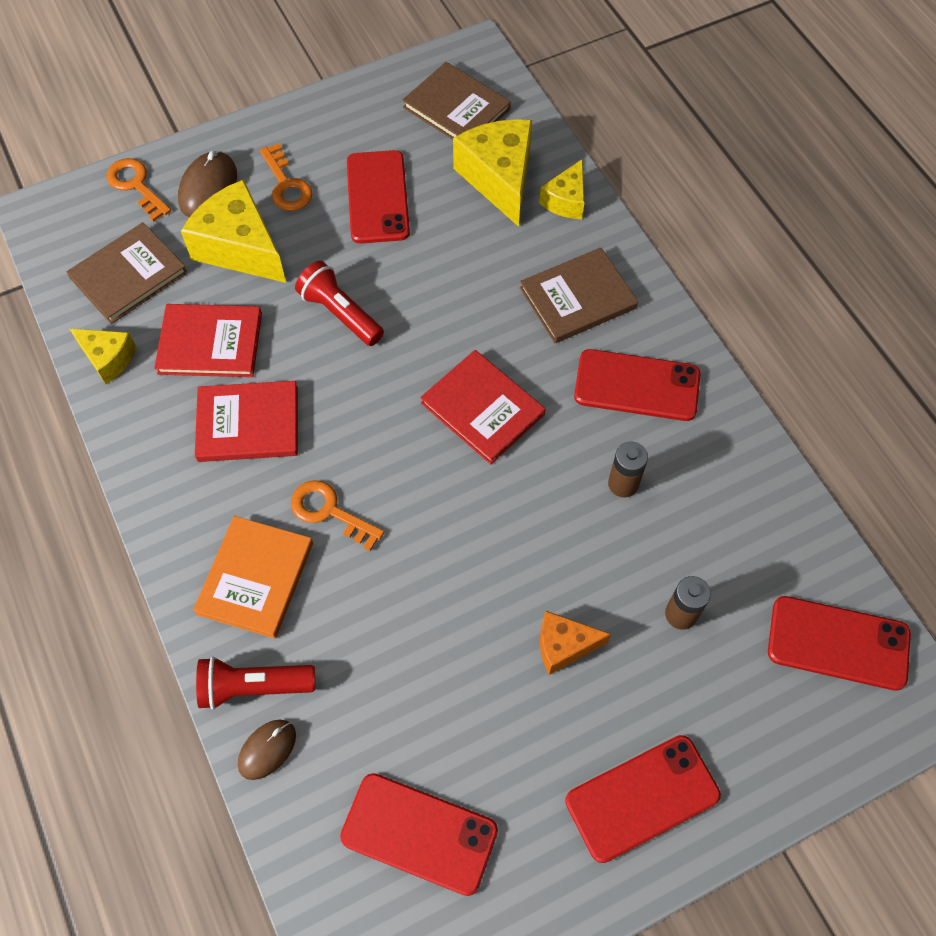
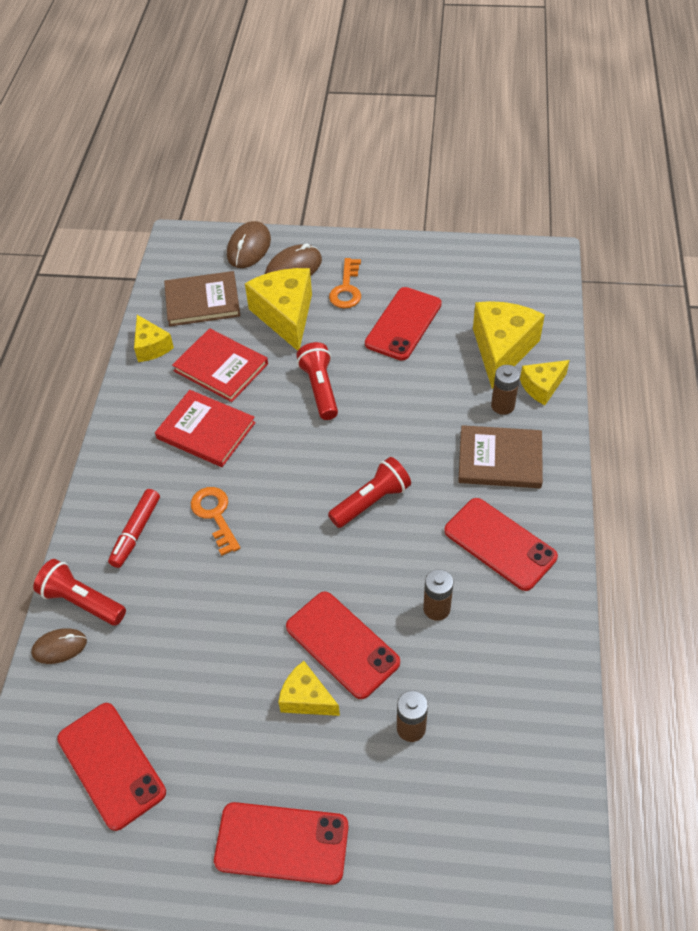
camera: 35 degrees right, 10 degrees down
orange key [106,158,171,222] -> brown mouse [227,221,271,268]
orange book [193,516,313,639] -> red marker [108,489,160,568]
brown book [402,62,511,140] -> none
red book [420,350,546,464] -> red flashlight [328,457,411,528]
orange cheese [540,611,611,675] -> yellow cheese [278,661,340,716]
red phone [768,596,911,691] -> red phone moved to [286,592,400,699]
none -> brown battery [491,365,520,415]

